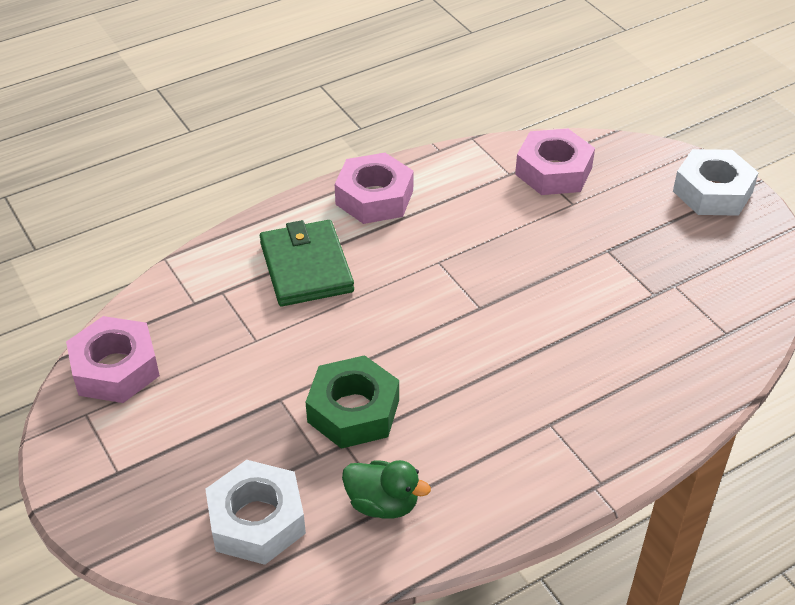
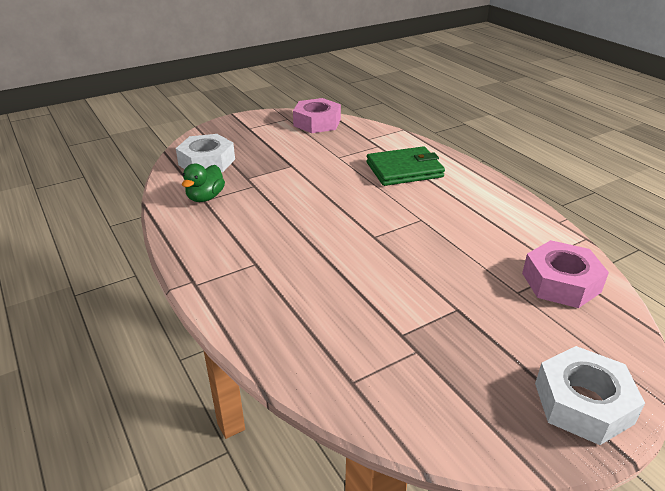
camera: 90 degrees right, 10 degrees down
green nut [306,355,399,449] -> none
pink nut [335,153,414,224] -> none

